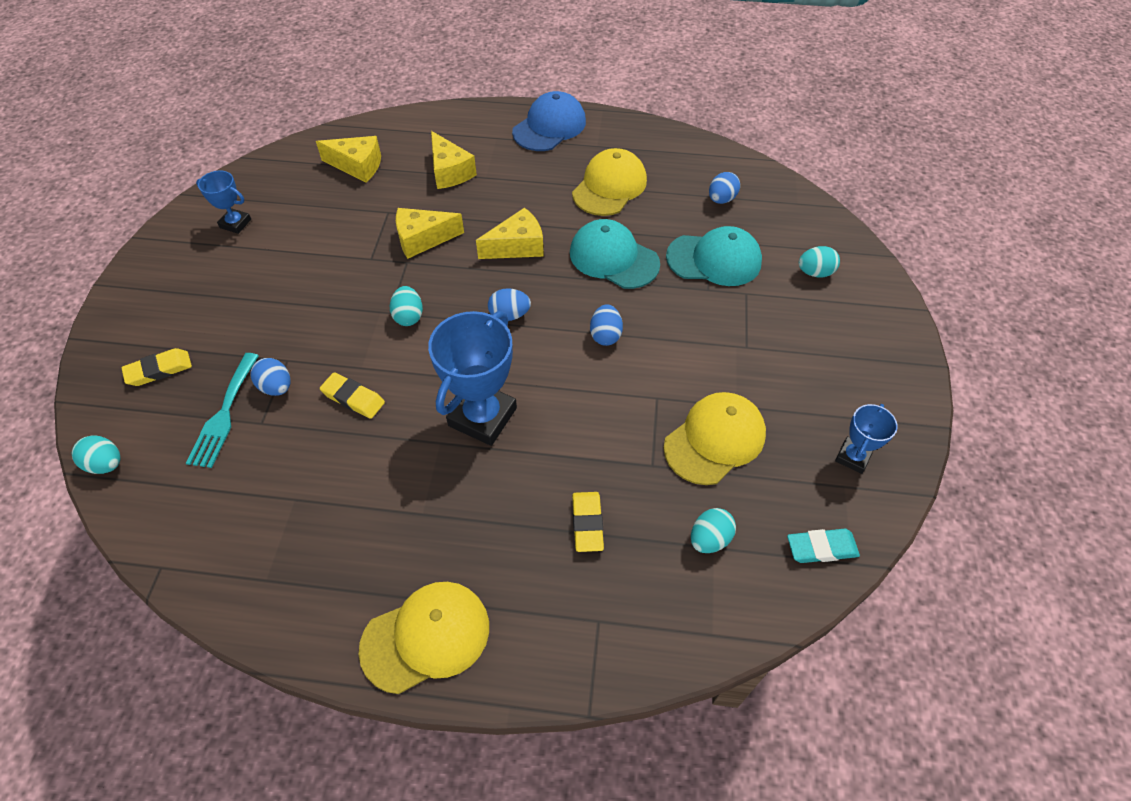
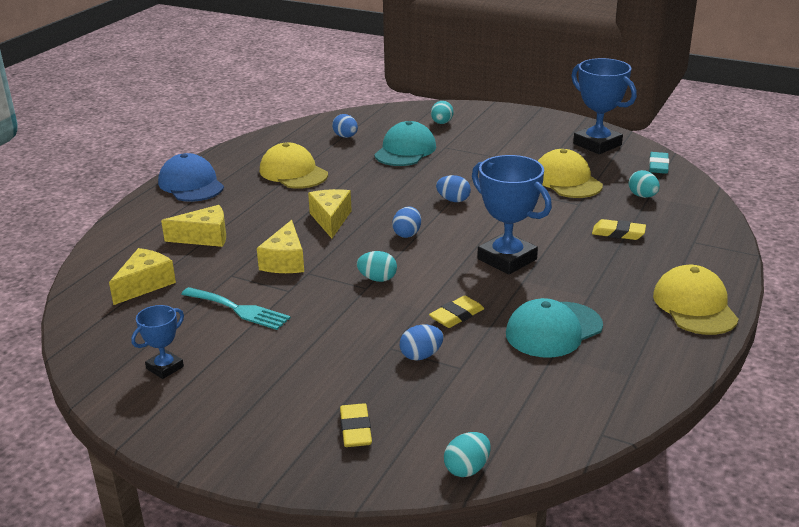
camera: 70 degrees left, 25 degrees down
turquoise fork [186,353,259,468] -> turquoise fork moved to [181,287,291,330]
turquoise cap [570,219,660,289] -> turquoise cap moved to [506,298,603,358]
blue trophy [835,404,898,474] -> blue trophy [571,58,637,154], size x1.88

